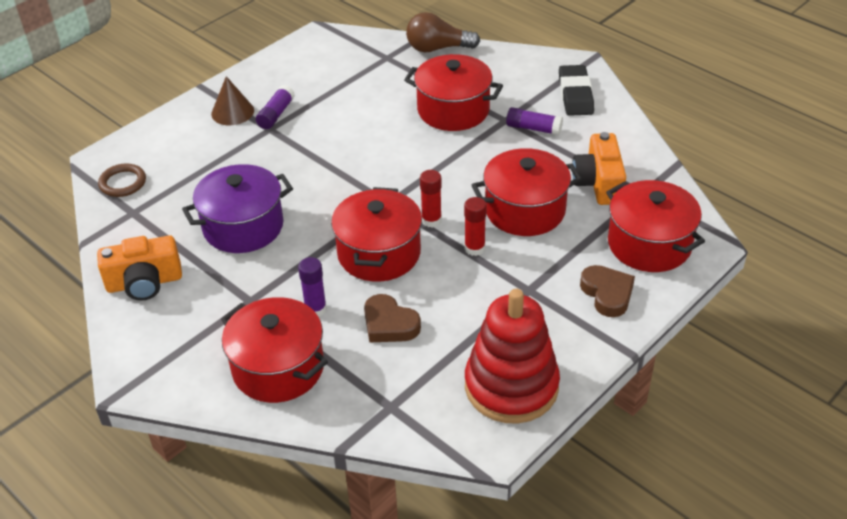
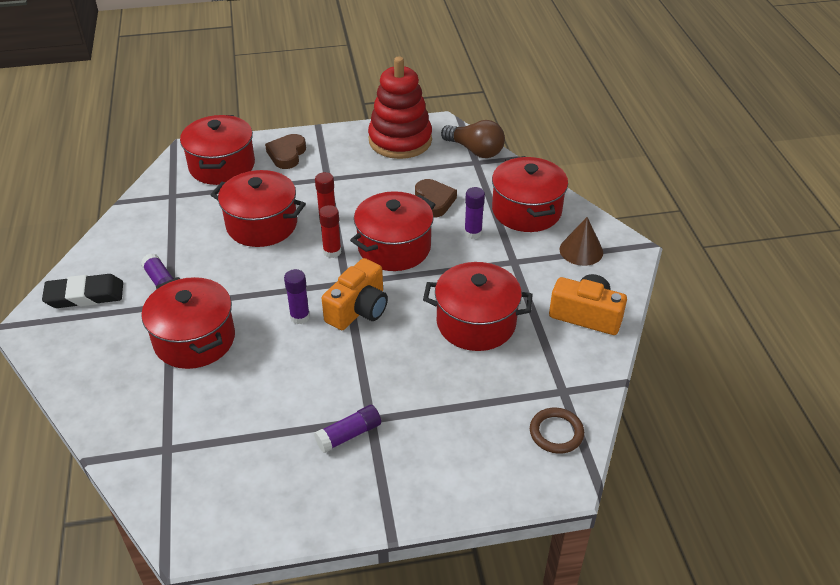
camera: 145 degrees left, 0 degrees up
purple pot [182,164,293,253] -> red pot [423,262,533,351]
brown cone [211,76,254,125] -> brown cone moved to [559,217,603,266]
brown light bulb [406,12,480,52] -> brown light bulb moved to [441,120,505,158]
black eraser [559,65,594,116] -> black eraser turned 45 degrees clockwise [42,274,123,308]
orange camera [572,132,626,205] -> orange camera moved to [322,258,388,330]
none -> purple glue stick [284,269,310,324]

